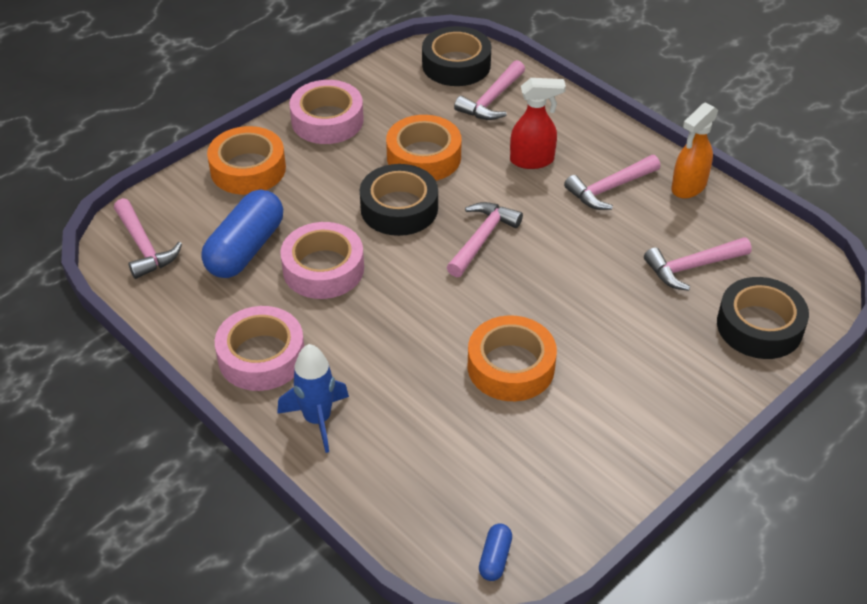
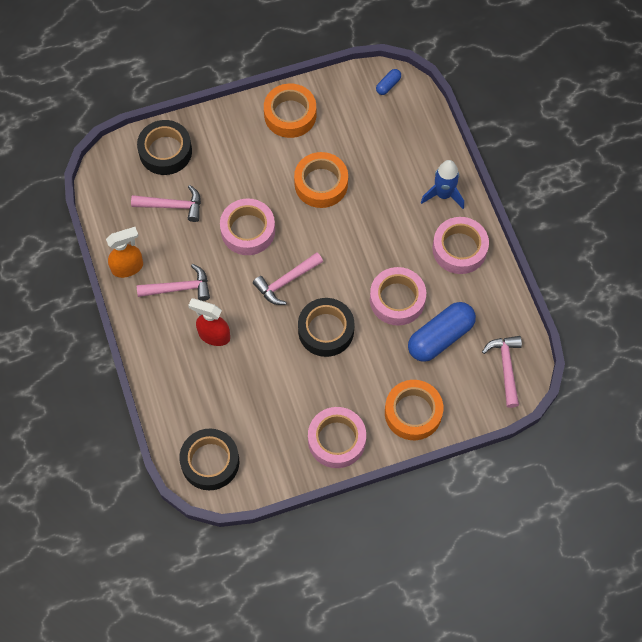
camera: 155 degrees left, 20 degrees up
orange tape [386,115,462,181] -> orange tape moved to [264,84,316,138]
pink hammer [454,60,525,120] -> none
none -> pink tape [220,198,275,255]

